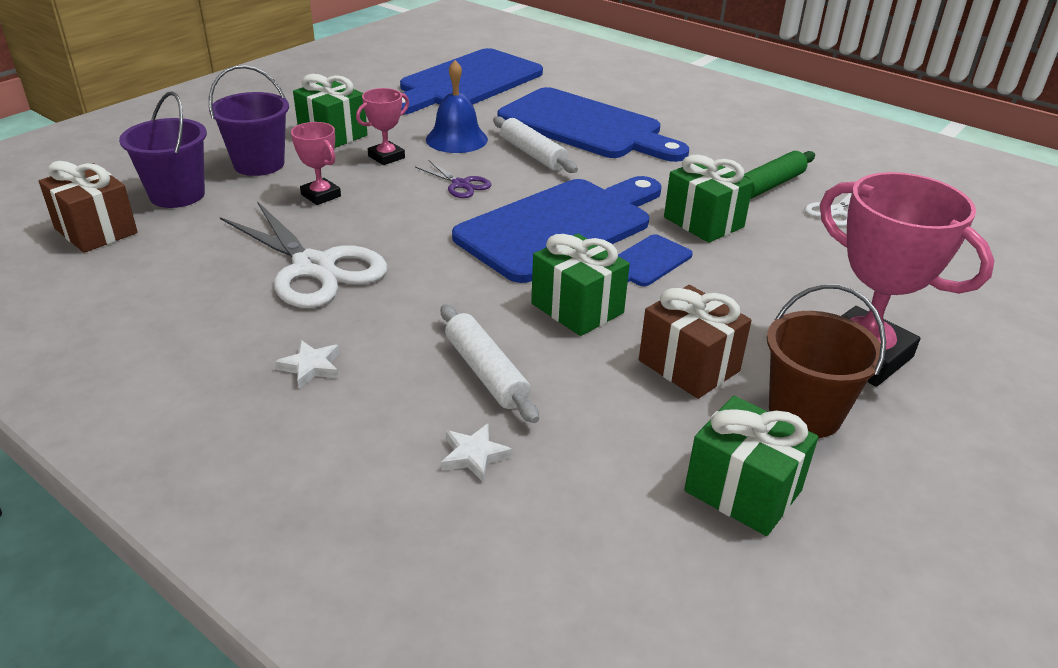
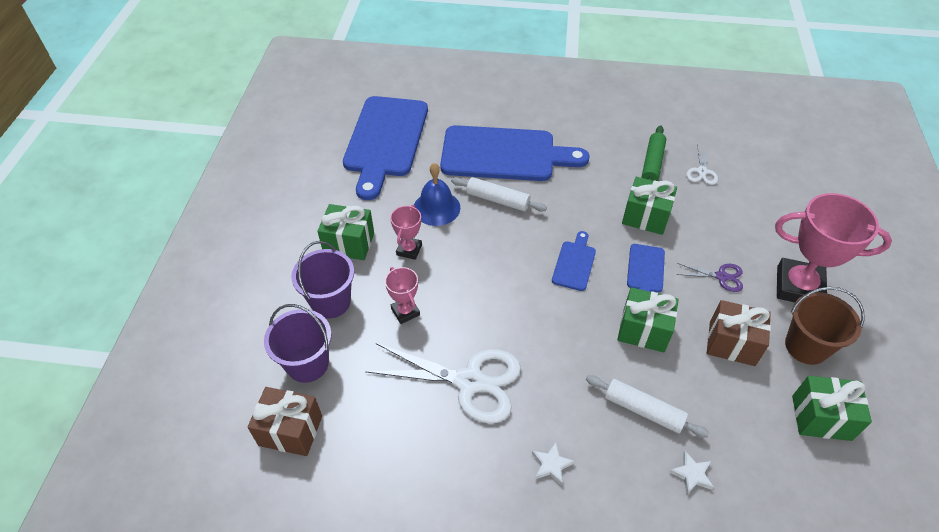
camera: 30 degrees left, 15 degrees up
pink trophy [291,122,341,205] -> pink trophy turned 45 degrees clockwise [385,267,420,324]
purple scissors [415,160,491,198] -> purple scissors moved to [676,263,743,292]
blue cutting board [452,176,662,283] -> blue cutting board [552,231,596,291], size x0.44

